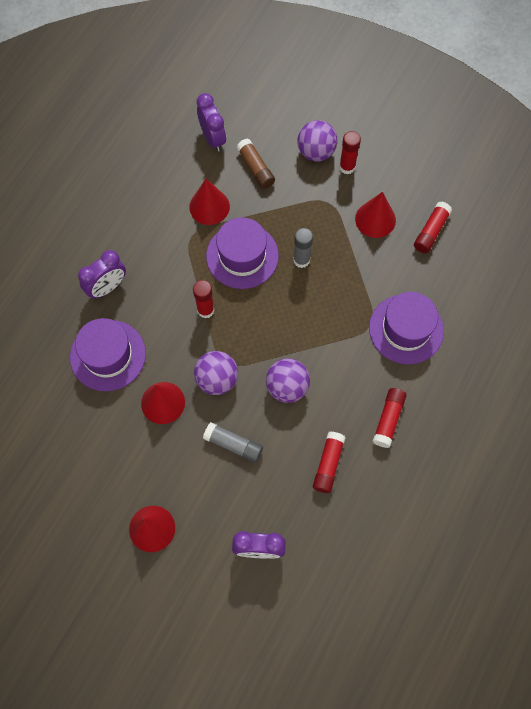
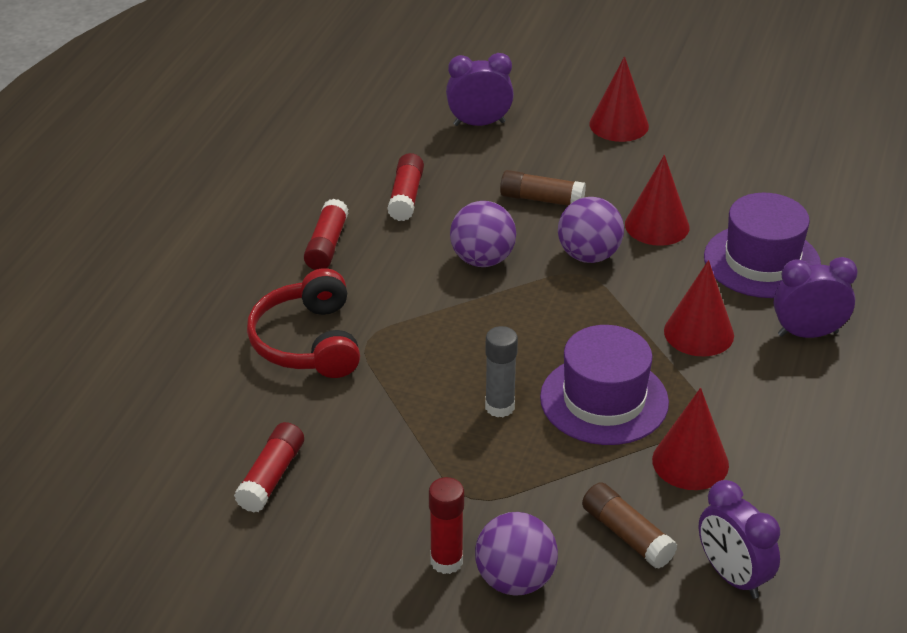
camera: 170 degrees right, 30 degrees down
purple clock [78,250,126,299] -> purple clock turned 45 degrees clockwise [774,257,858,338]
red glue stick [193,280,215,318] -> none
grey glue stick [203,422,263,463] -> brown glue stick [500,170,586,206]
red cone [355,192,396,238] -> red cone moved to [664,260,734,356]
purple hat [369,292,444,364] -> red headphones [247,268,360,378]

